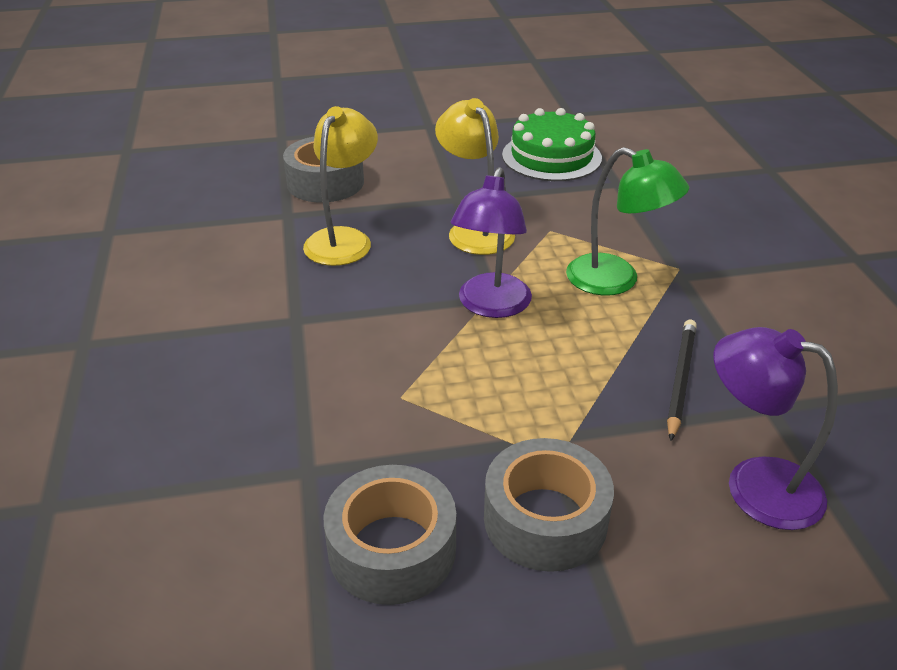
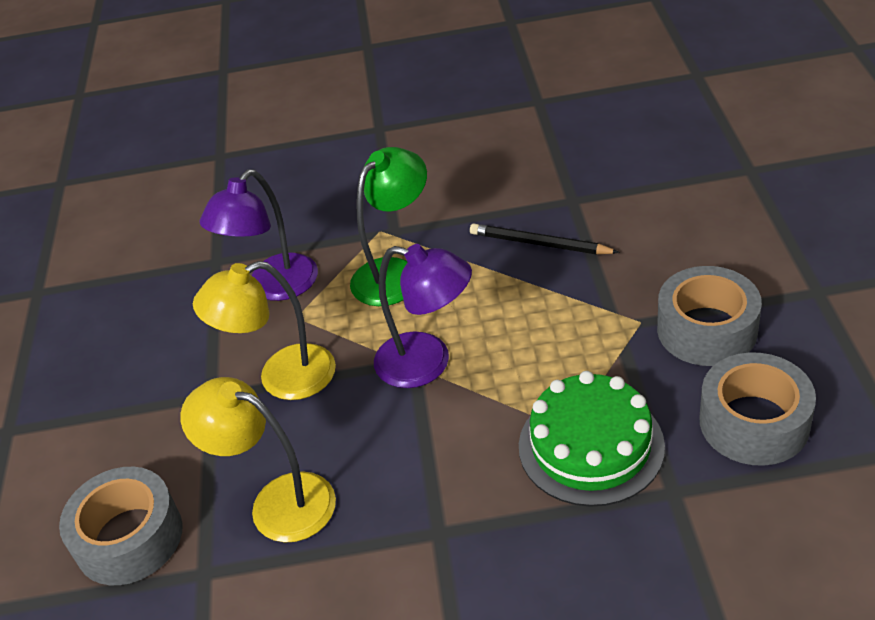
camera: 80 degrees left, 5 degrees up
green cake [502,108,602,181] -> green cake moved to [519,371,665,507]
purple lamp [714,327,838,530] -> purple lamp moved to [200,169,318,301]

